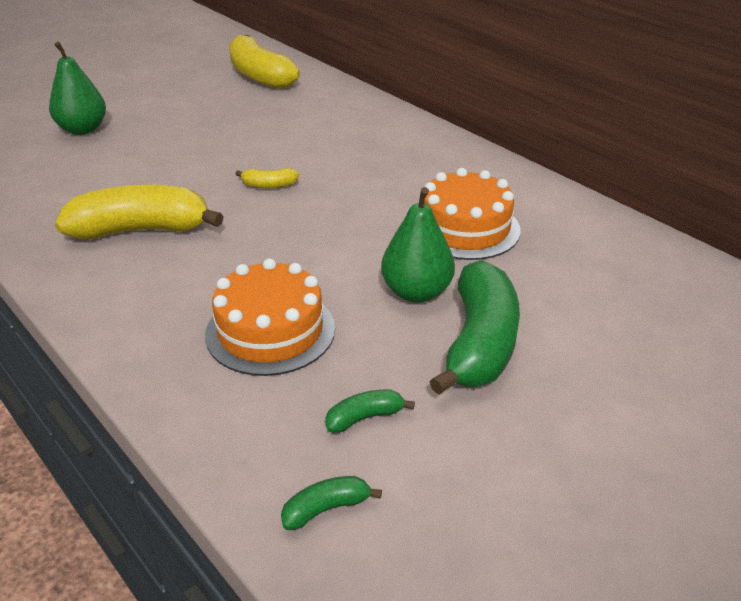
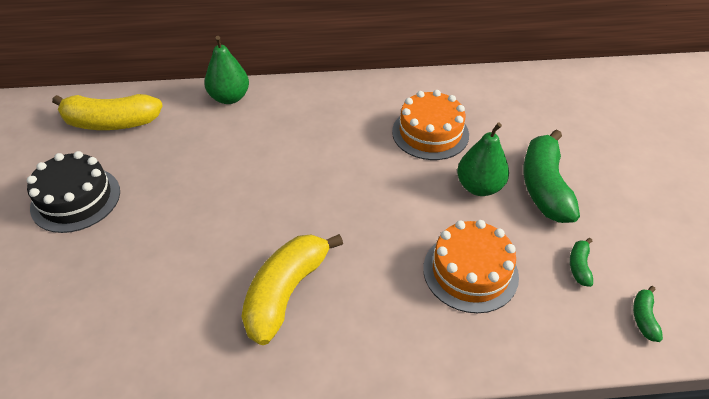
camera: 55 degrees left, 10 degrees up
green pear [49,42,106,135] -> green pear moved to [204,36,249,104]
yellow banana [236,168,299,188] -> none
green banana [429,260,520,395] -> green banana turned 135 degrees counterclockwise [523,130,580,223]
none -> black cake [27,151,120,233]

